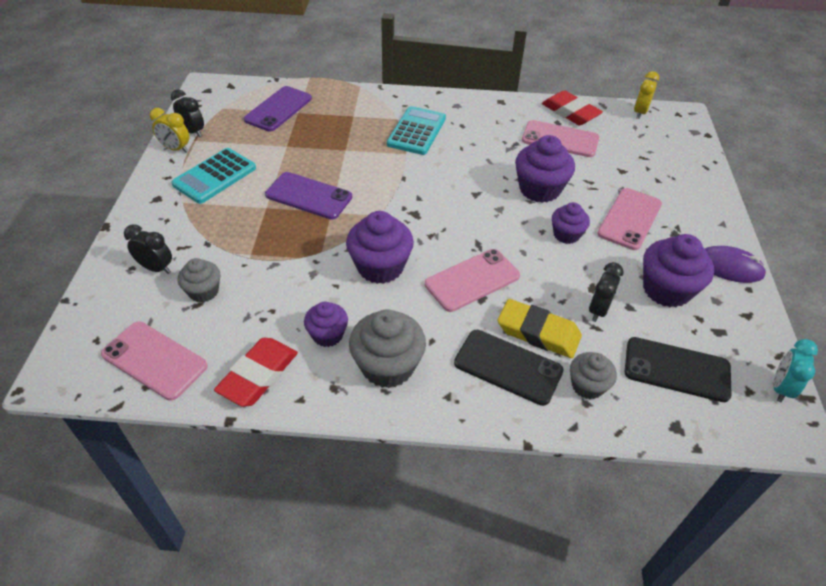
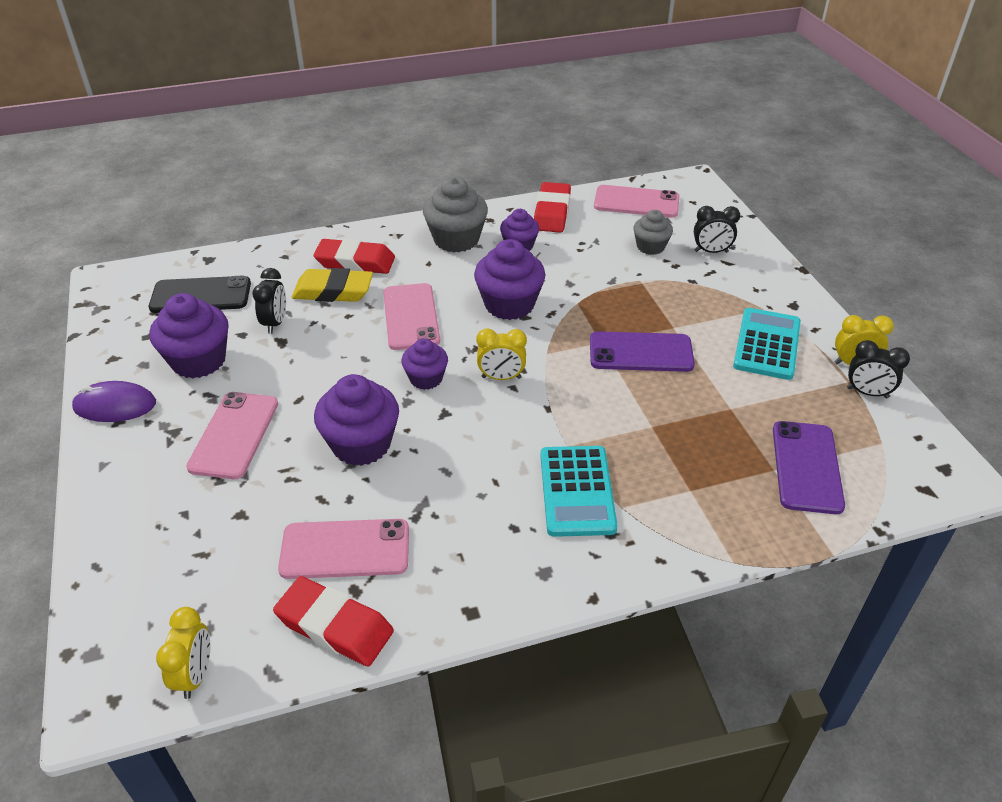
camera: 160 degrees right, 5 degrees down
pink phone [425,249,520,312] -> pink phone turned 45 degrees counterclockwise [383,283,440,350]
black phone [454,330,564,406] -> red eraser [313,239,395,274]
purple cupcake [552,202,590,244] -> purple cupcake moved to [401,338,448,390]
grey cupcake [570,352,617,399] -> none
turquoise clock [773,339,818,402] -> none
none -> yellow clock [476,328,527,380]

